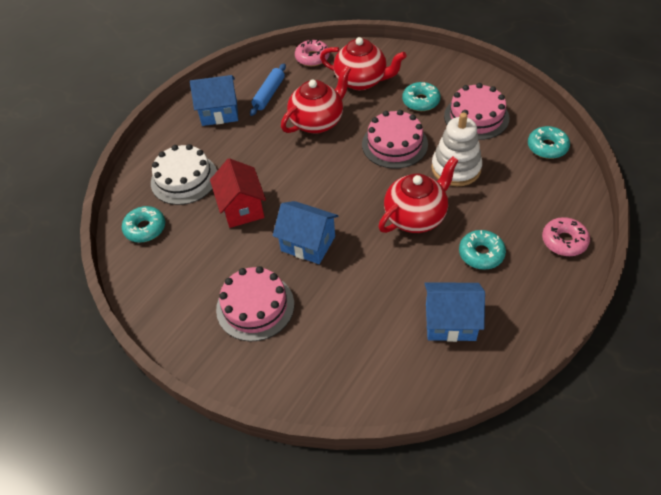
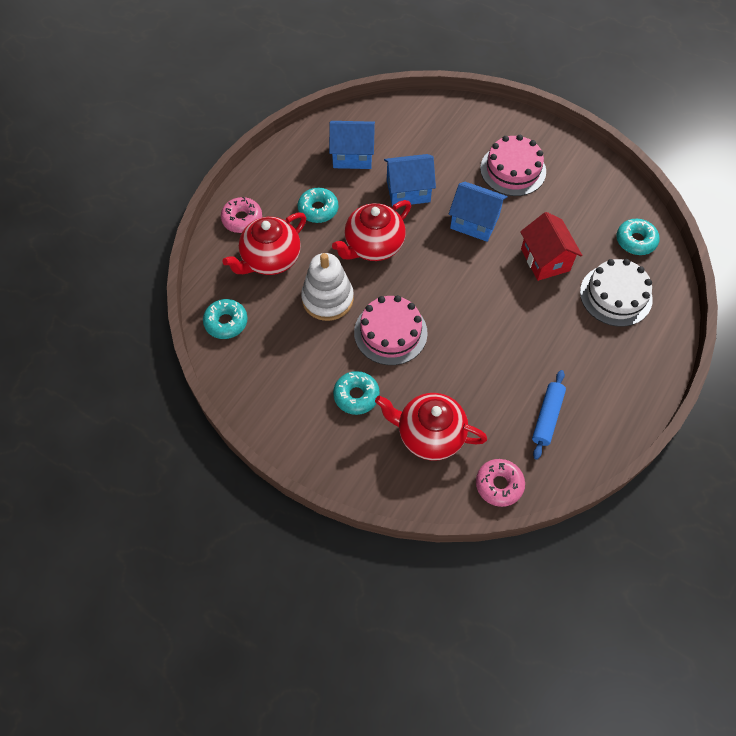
camera: 175 degrees right, 10 degrees up
blue house [190,75,238,126] -> blue house moved to [384,154,436,207]
red teapot [281,66,351,134] -> red teapot moved to [222,212,306,275]
pink cake [444,83,510,140] -> none

